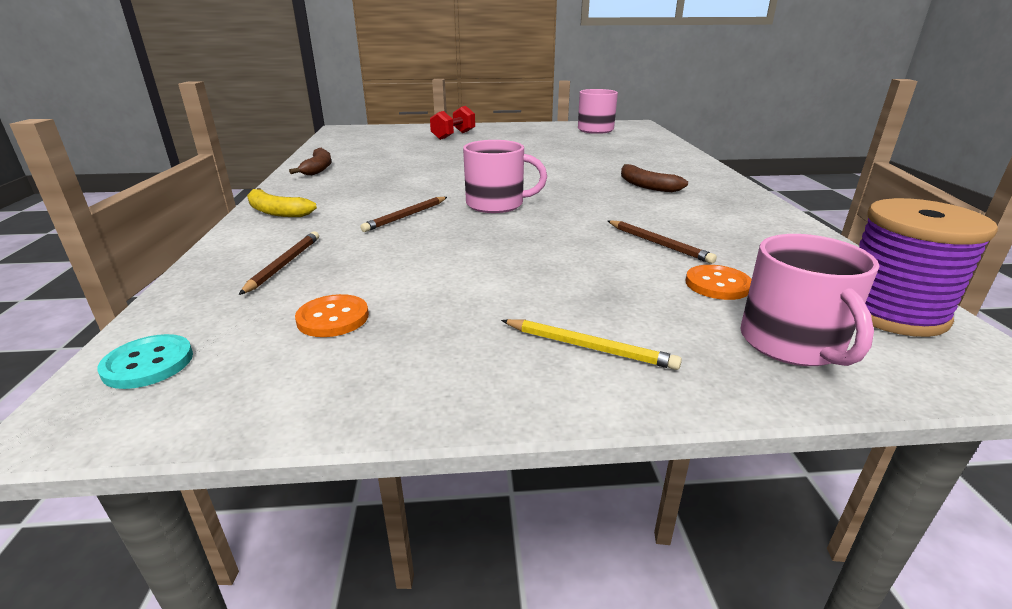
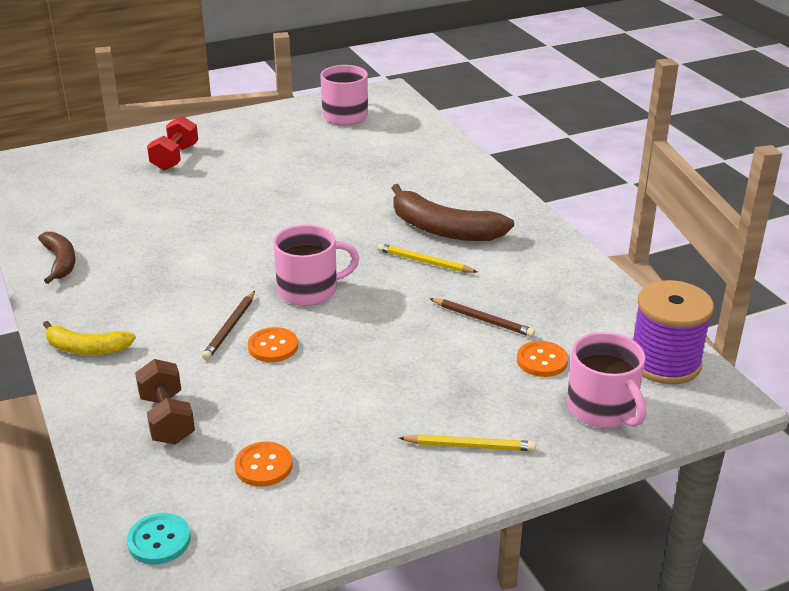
camera: 20 degrees left, 5 degrees up
brown pencil [239,231,319,295] -> brown dumbbell [135,359,195,445]
brown banana [621,164,688,192] -> brown banana [391,184,514,241], size x1.66
none -> orange button [248,327,298,362]
none -> yellow pencil [377,243,477,273]

